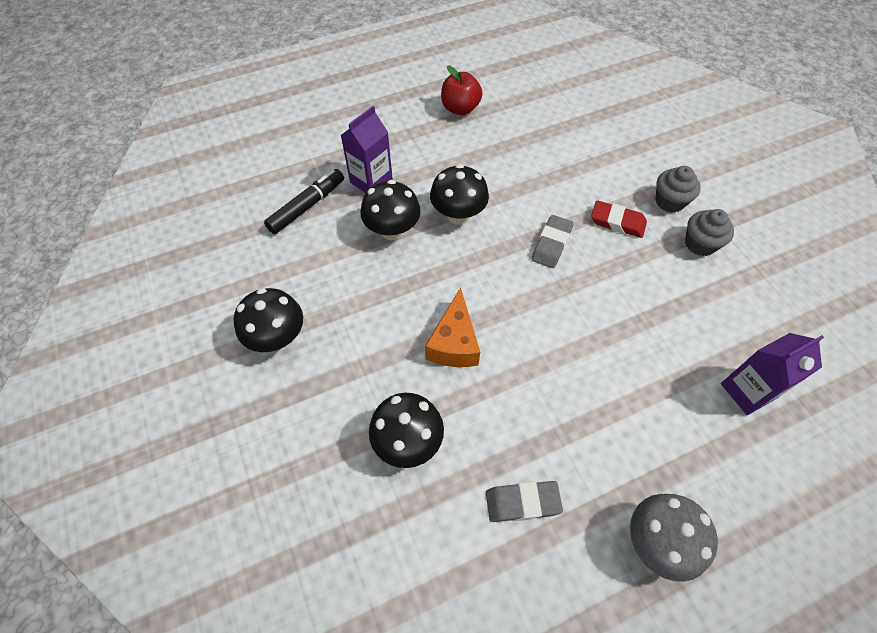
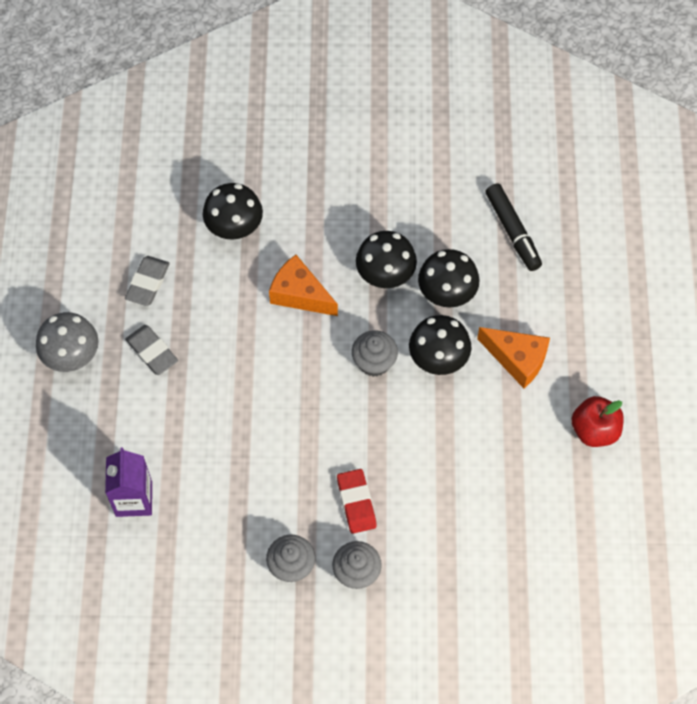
camera: 115 degrees right, 5 degrees up
black mushroom [234,288,303,352] -> black mushroom moved to [356,231,417,288]
purple carton [340,106,393,193] -> none
grey eraser [532,215,573,268] -> grey eraser moved to [125,325,178,375]
red eraser [591,200,647,238] -> red eraser turned 60 degrees counterclockwise [337,469,377,534]
none -> grey cupcake [352,330,398,377]
none -> orange cheese [477,327,550,388]

